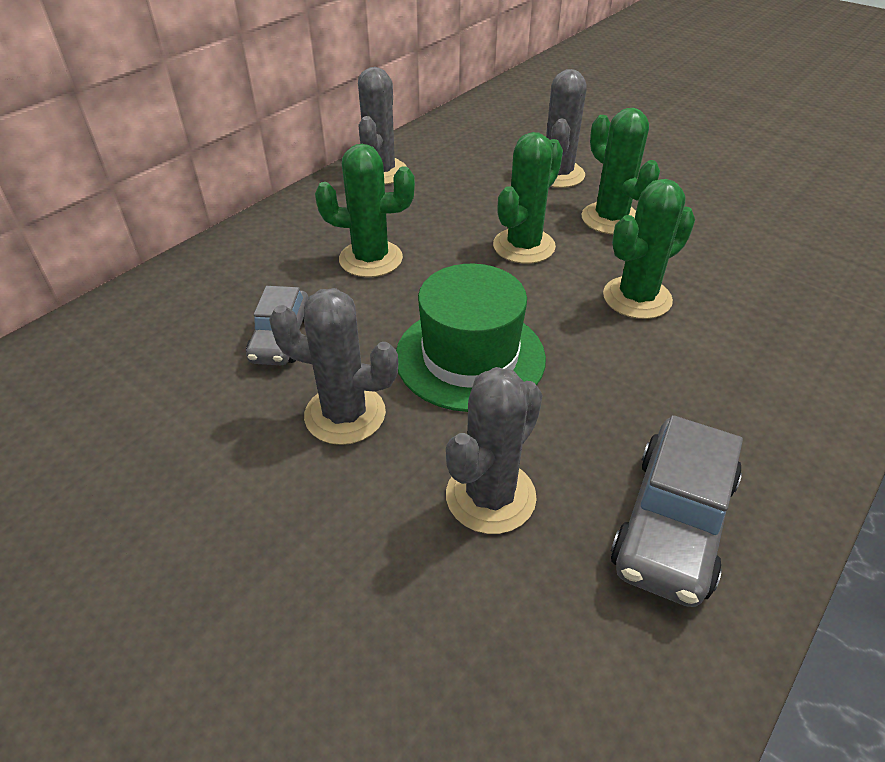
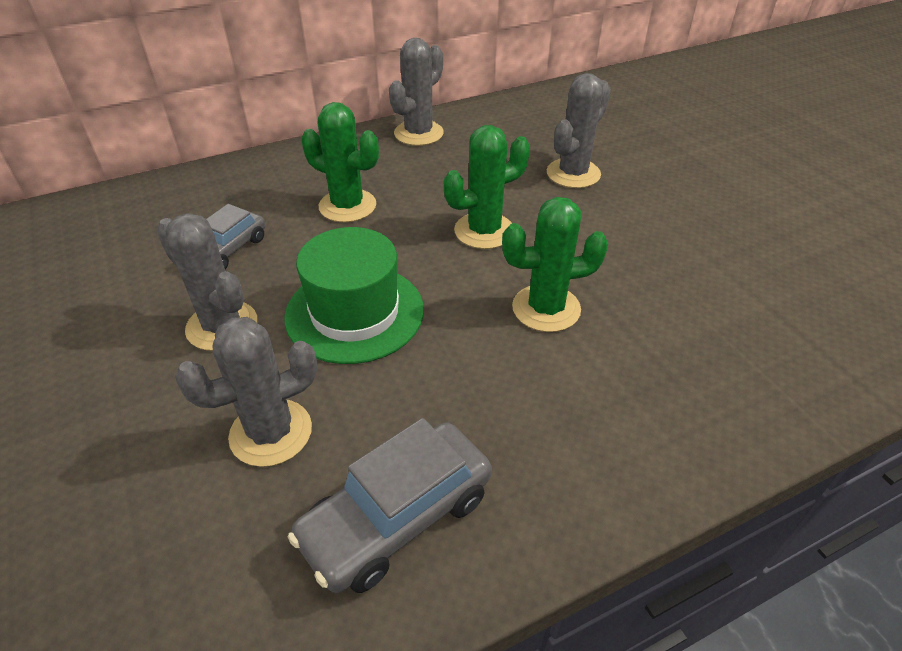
camera: 25 degrees right, 0 degrees up
green cactus [581,108,660,234] -> none

